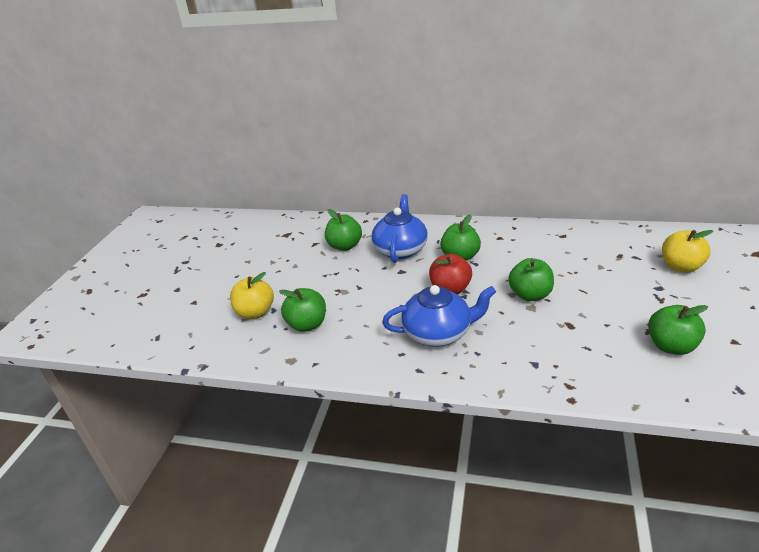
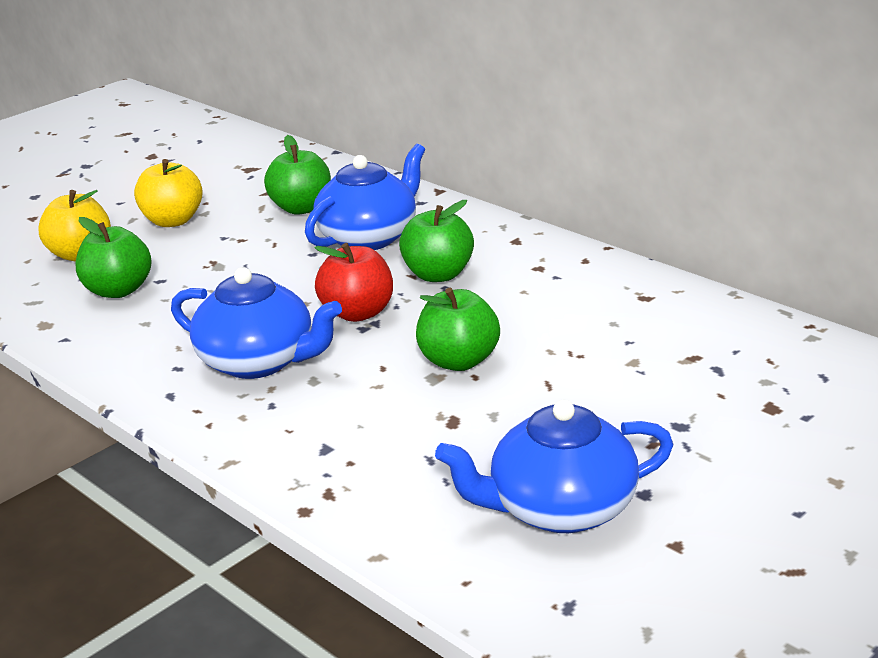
camera: 30 degrees right, 5 degrees down
green apple [648,305,708,355] -> blue teapot [435,400,674,533]
yellow apple [662,230,713,273] -> yellow apple moved to [134,159,203,227]

